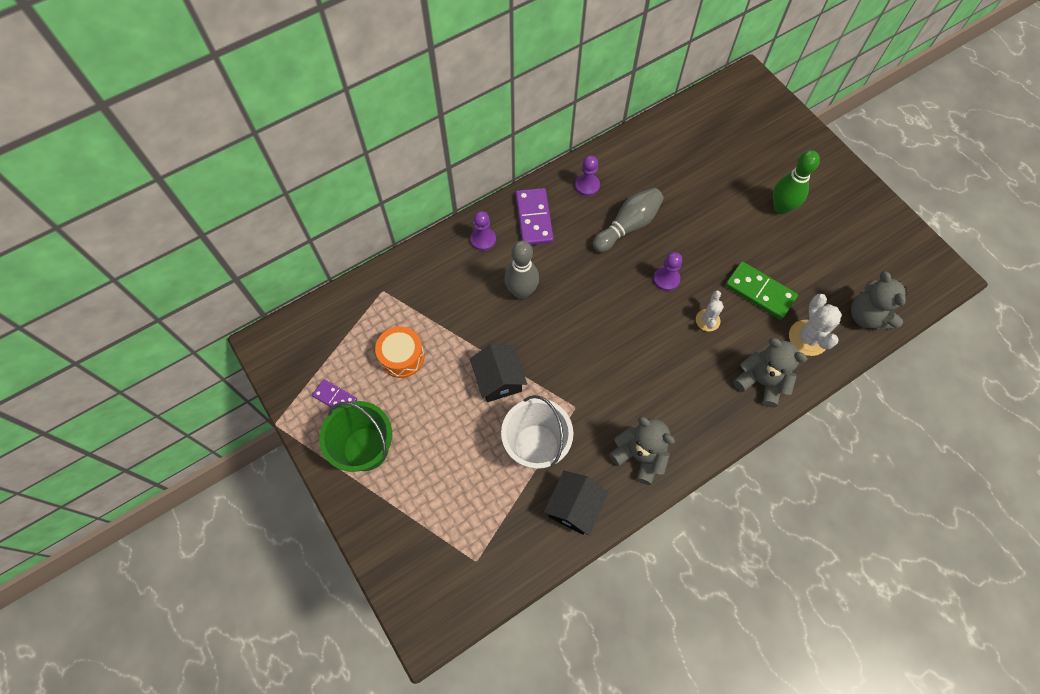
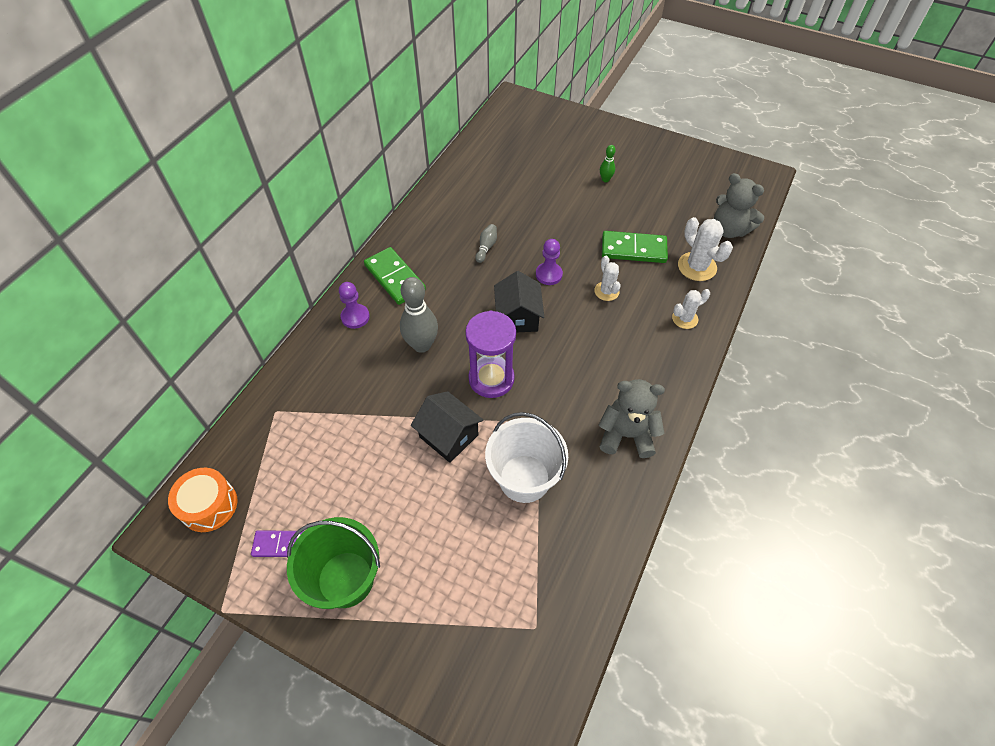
camera: 30 degrees left, 10 degrees down
orange drum [375,326,425,378] -> orange drum moved to [168,468,237,532]
purple domino [516,188,554,245] -> green domino [364,247,426,305]
black house [544,471,609,536] -> black house moved to [494,271,544,333]
purple pawn [575,155,600,196] -> none
grey bowling pin [593,188,664,252] -> grey bowling pin [475,224,497,263], size x0.50
grey teddy bear [733,338,807,408] -> white cactus [672,289,710,329]
green bowling pin [773,150,820,214] -> green bowling pin [600,145,616,182], size x0.50
none -> purple hourglass [465,310,516,398]

